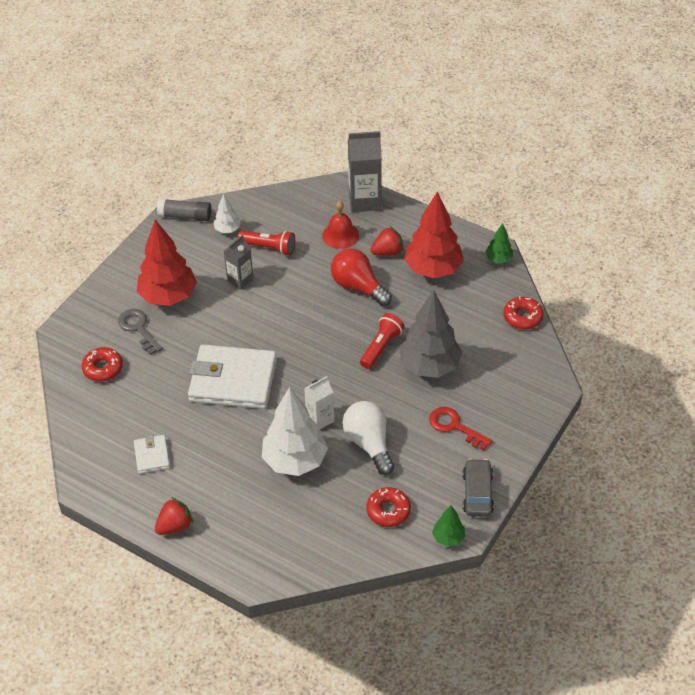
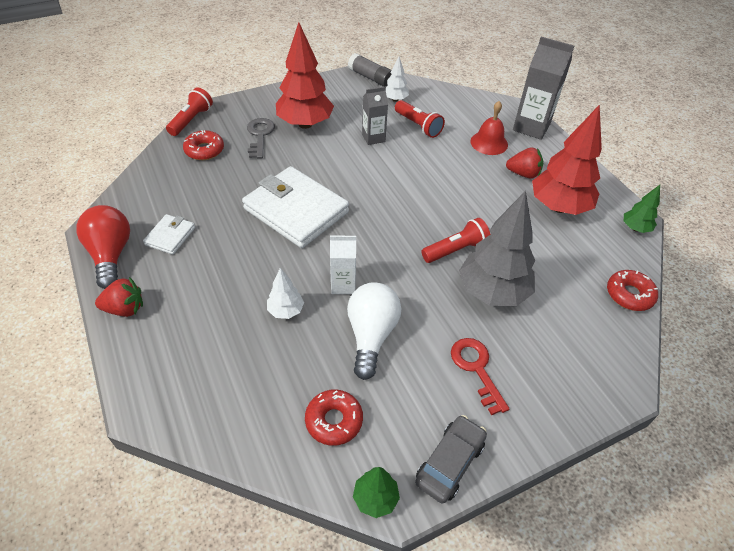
camera: 30 degrees right, 0 degrees up
white tree [262,387,328,476] -> white tree [267,268,304,319], size x0.48
red light bulb [331,249,392,306] -> red light bulb moved to [76,205,130,289]
none -> red flashlight [166,87,213,136]

